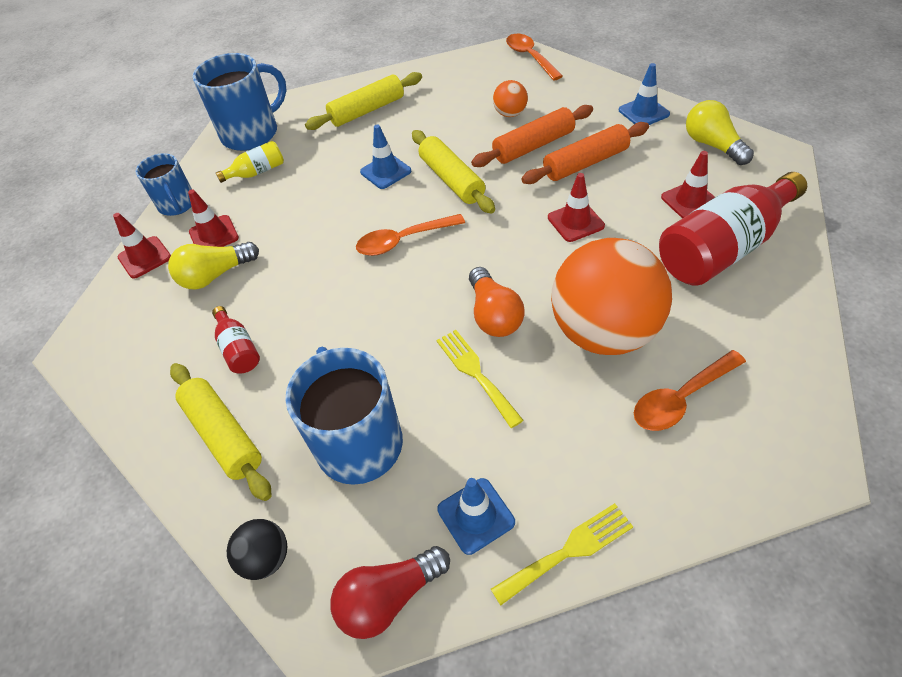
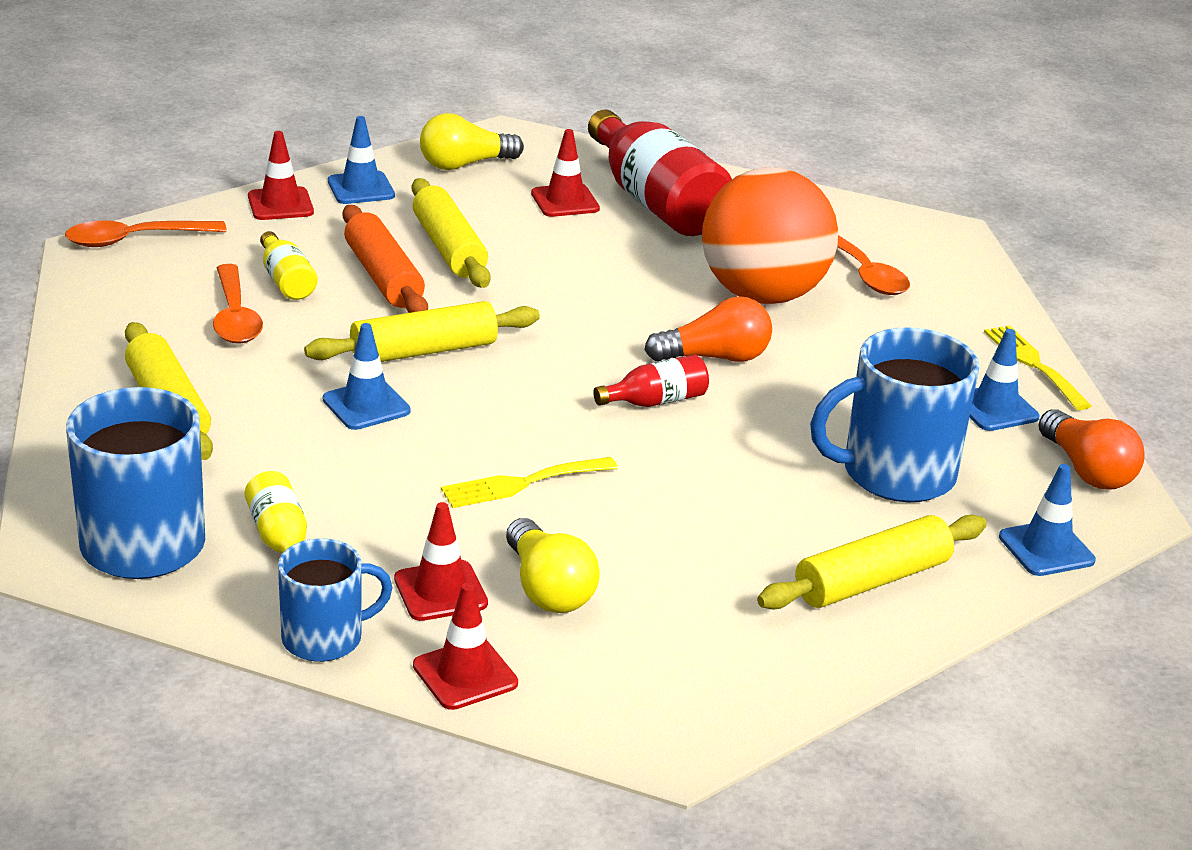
camera: 90 degrees left, 20 degrees down
red bottle [212,306,260,374] -> red bottle moved to [593,354,709,407]
black ball [227,519,287,580] -> blue traffic cone [999,464,1096,576]
red light bulb [330,546,450,639] -> orange light bulb [1039,409,1145,490]
orange spoon [356,214,465,256] -> orange spoon moved to [213,264,263,344]
yellow fork [436,330,524,428] -> yellow fork moved to [441,457,618,508]
orange ball [493,80,528,117] -> yellow bottle [260,231,318,300]
orange rolling pin [521,122,649,184] -> yellow rolling pin [412,178,491,288]
red traffic cone [548,173,605,242] -> red traffic cone moved to [248,131,314,220]

